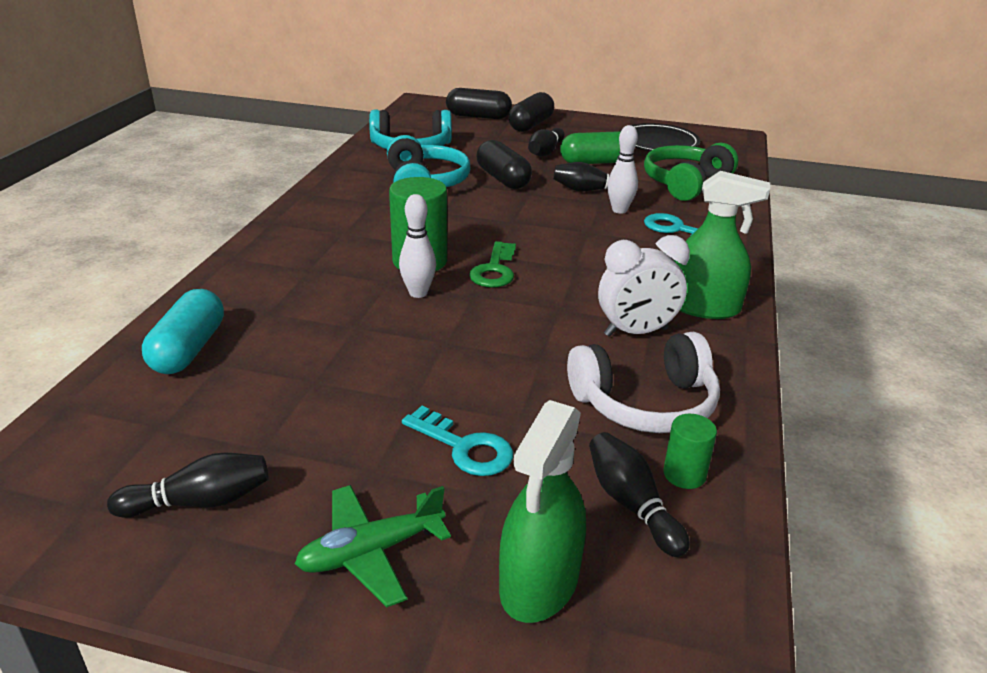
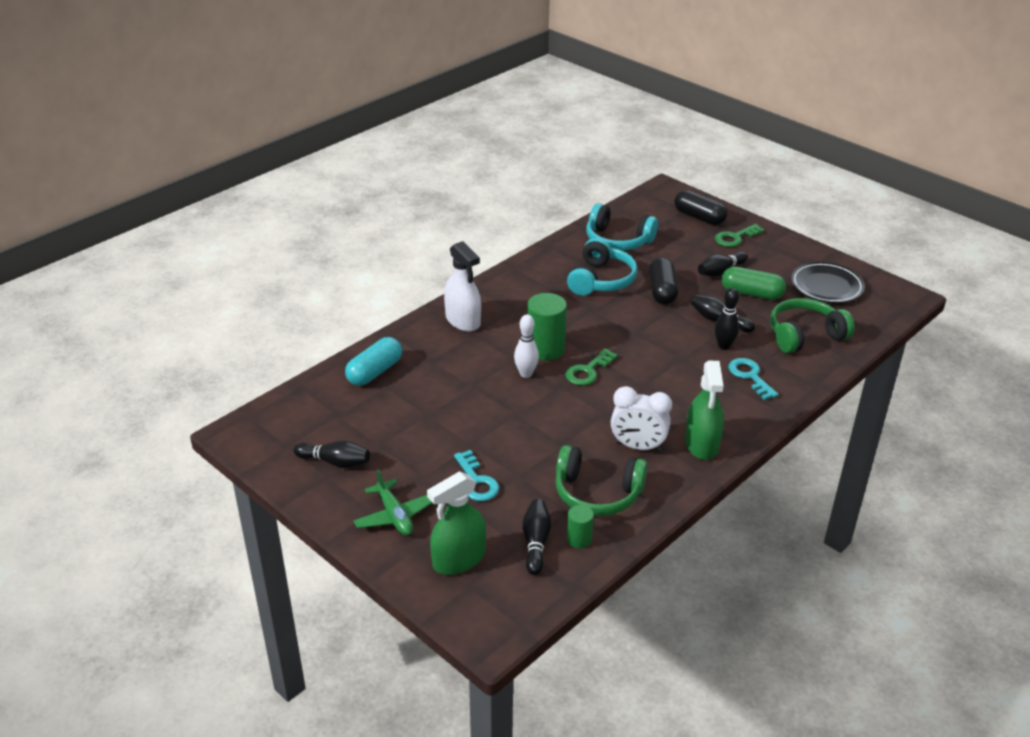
camera: 30 degrees right, 5 degrees up
green plane [295,485,451,607] -> green plane turned 120 degrees counterclockwise [353,469,432,536]
black capsule [508,92,554,132] -> green key [715,224,764,247]
white headphones [567,332,720,433] -> green headphones [555,445,648,516]
white bowling pin [607,125,638,214] -> black bowling pin [715,288,739,350]
green spray bottle [674,171,770,319] -> green spray bottle turned 45 degrees clockwise [685,361,724,460]
none -> white spray bottle [444,241,481,332]

